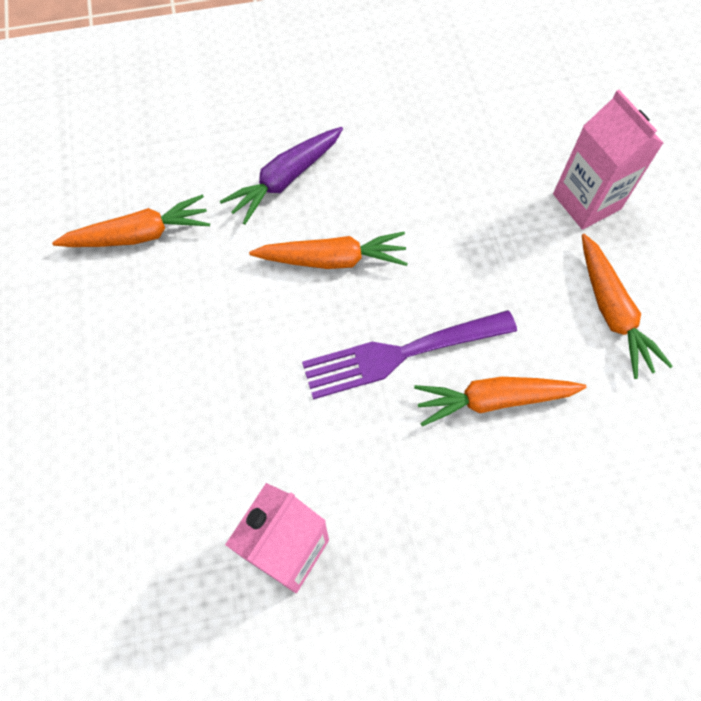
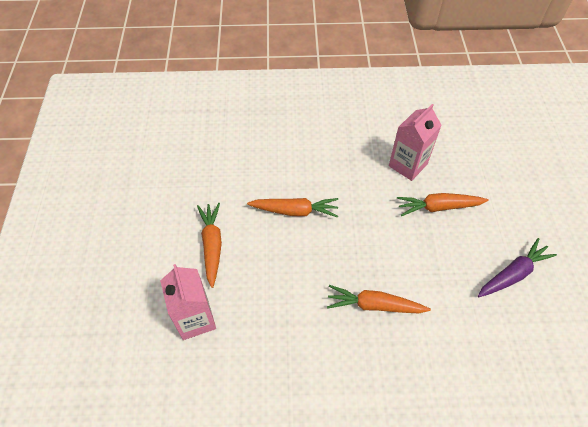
camera: 170 degrees left, 10 degrees down
orange carrot [52,194,210,247] -> orange carrot moved to [397,193,489,216]
purple carrot [220,127,343,225] -> purple carrot moved to [478,238,557,297]
purple fork [302,310,517,399] -> none

